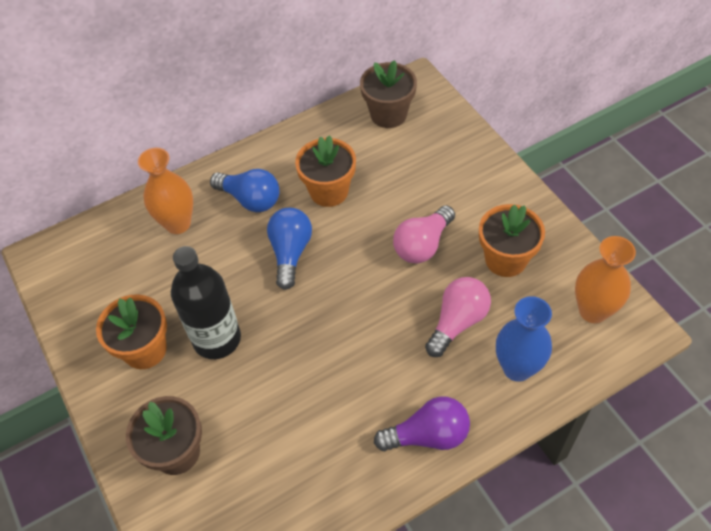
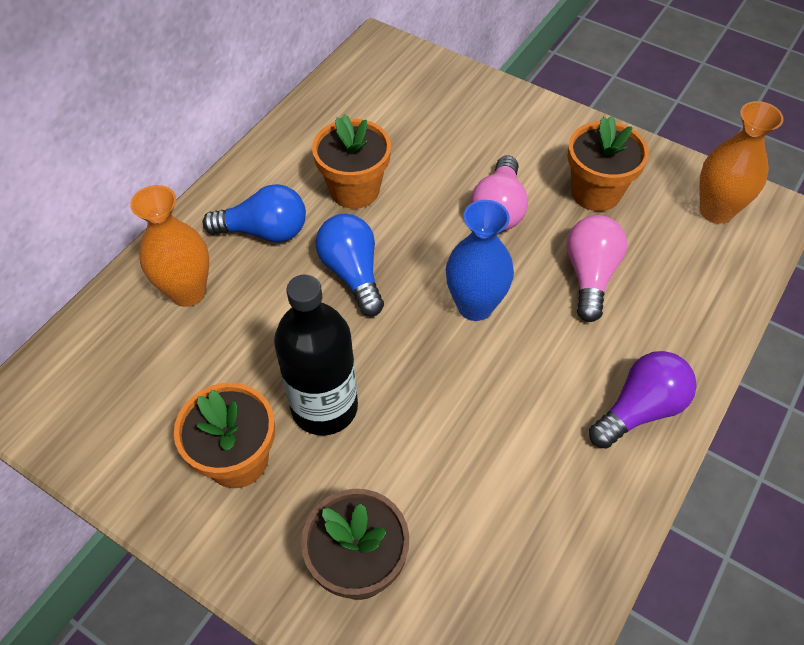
camera: 30 degrees left, 0 degrees up
brown flower pot [360,60,417,128] -> none
blue vase [496,296,552,382] -> blue vase moved to [446,200,514,321]

